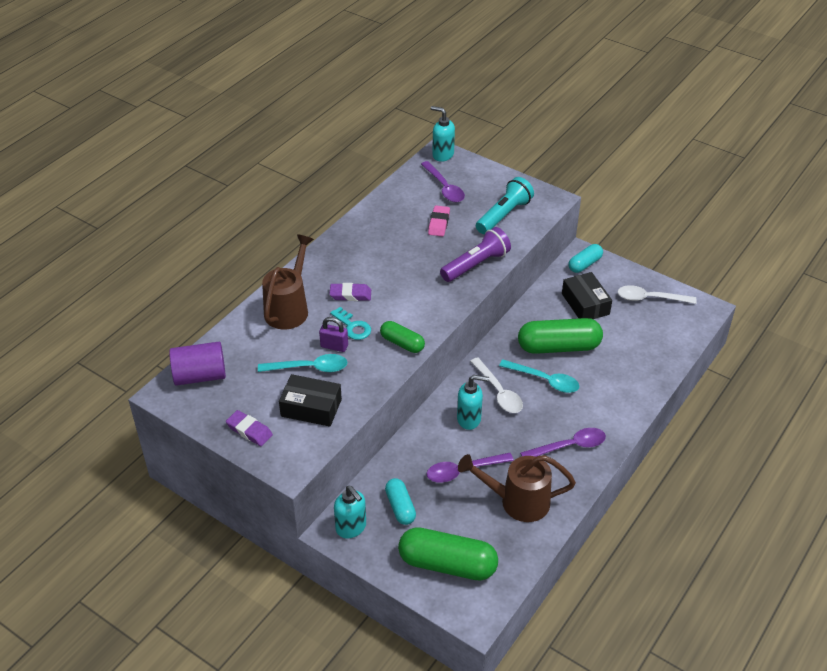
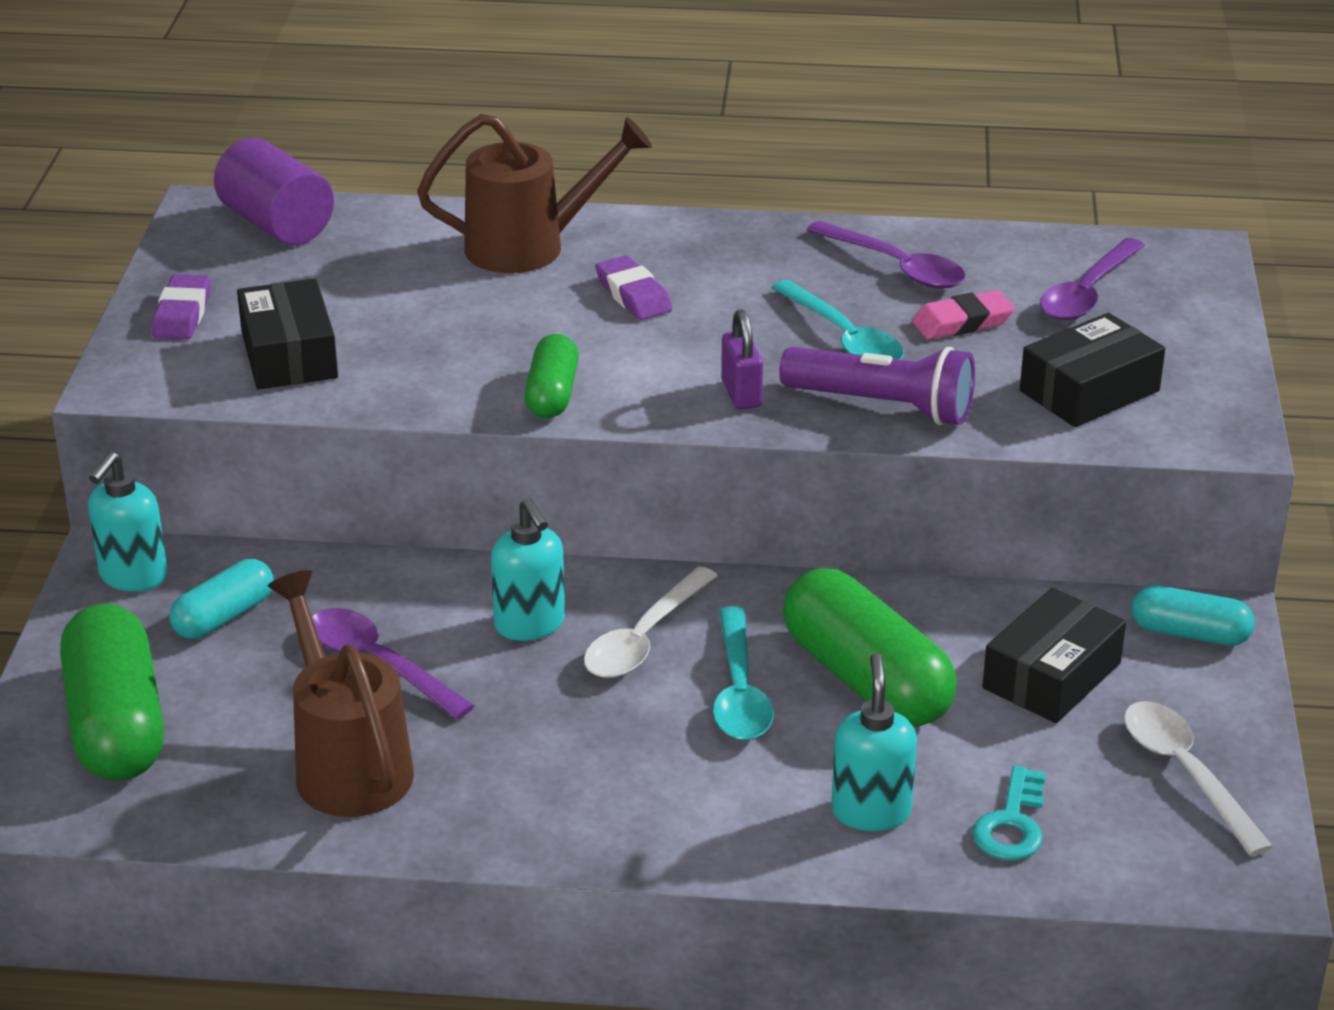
camera: 60 degrees right, 10 degrees down
turquoise spoon [258,354,348,372] -> turquoise spoon moved to [771,280,904,360]
purple padlock [319,317,348,352] -> purple padlock moved to [721,310,763,409]
turquoise key [330,307,371,340] -> turquoise key moved to [972,766,1046,860]
turquoise soap dispenser [431,106,455,162] -> turquoise soap dispenser moved to [831,653,917,831]
turquoise flashlight [476,177,534,234] -> black box [1020,313,1165,427]
purple spoon [520,428,606,457] -> purple spoon moved to [807,221,966,289]

